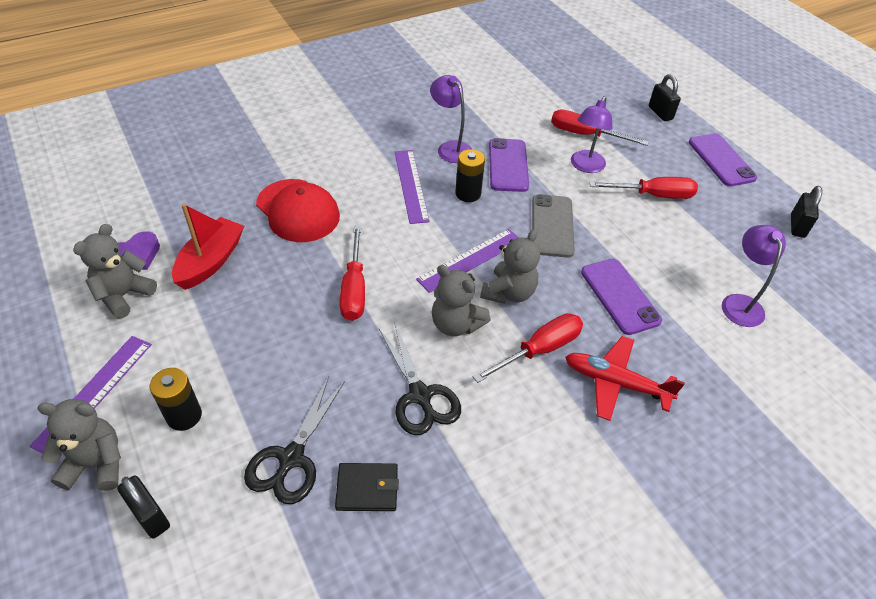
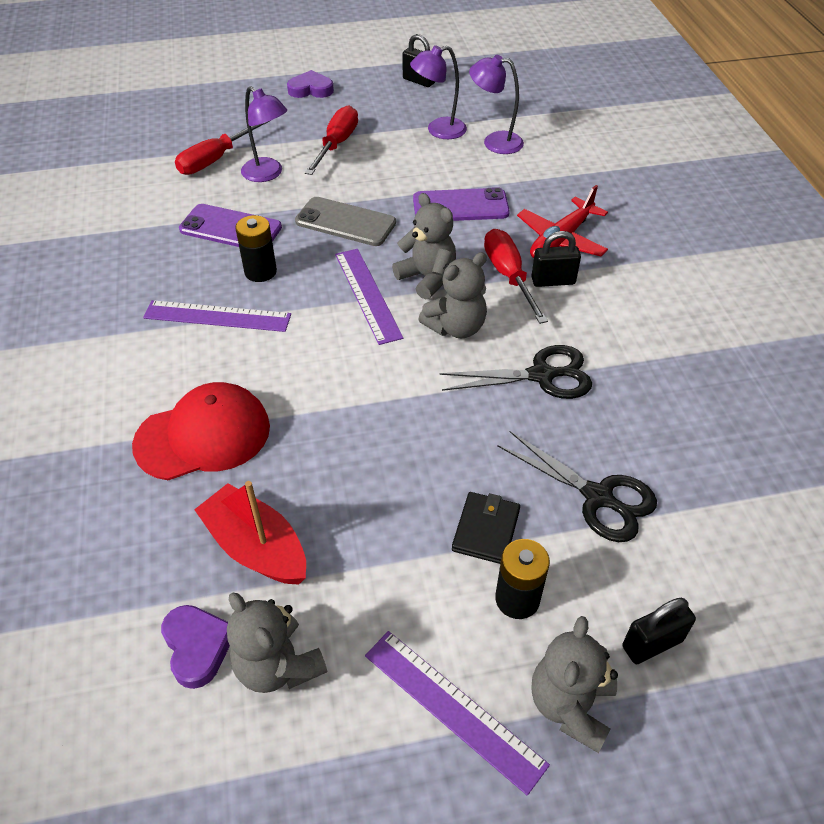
camera: 70 degrees left, 0 degrees up
black wallet [335,463,399,511] -> black wallet moved to [452,492,520,564]
red screwdriver [340,226,365,321] -> none
purple lamp [430,75,472,163] -> purple lamp moved to [410,45,467,139]
black padlock [649,74,681,121] -> black padlock moved to [531,231,581,287]
purple phone [689,133,757,186] -> purple heart [287,70,334,98]

